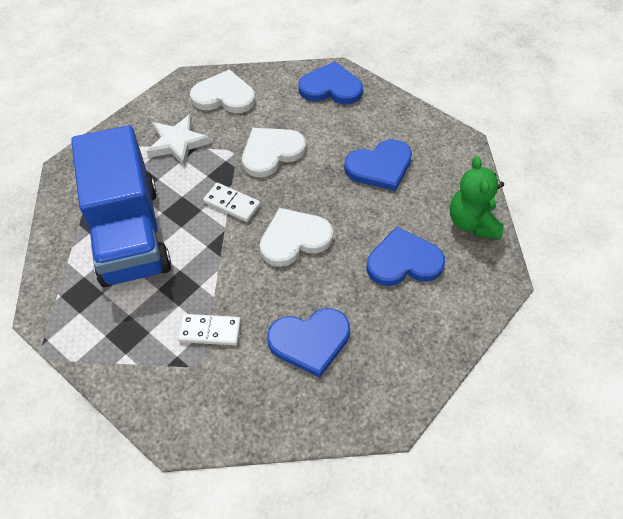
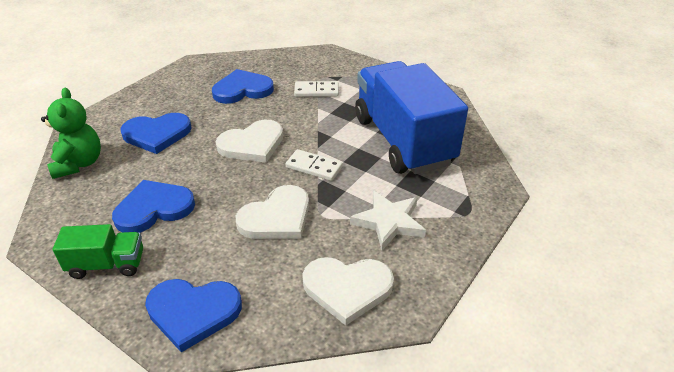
camera: 175 degrees right, 15 degrees down
none -> green truck [53,224,143,279]

